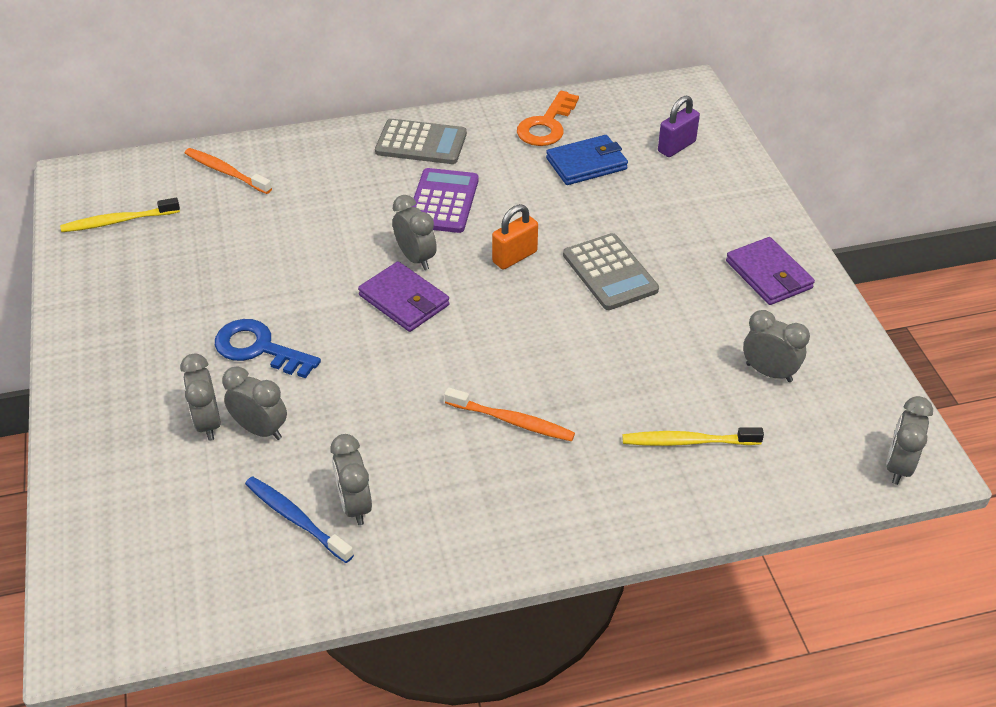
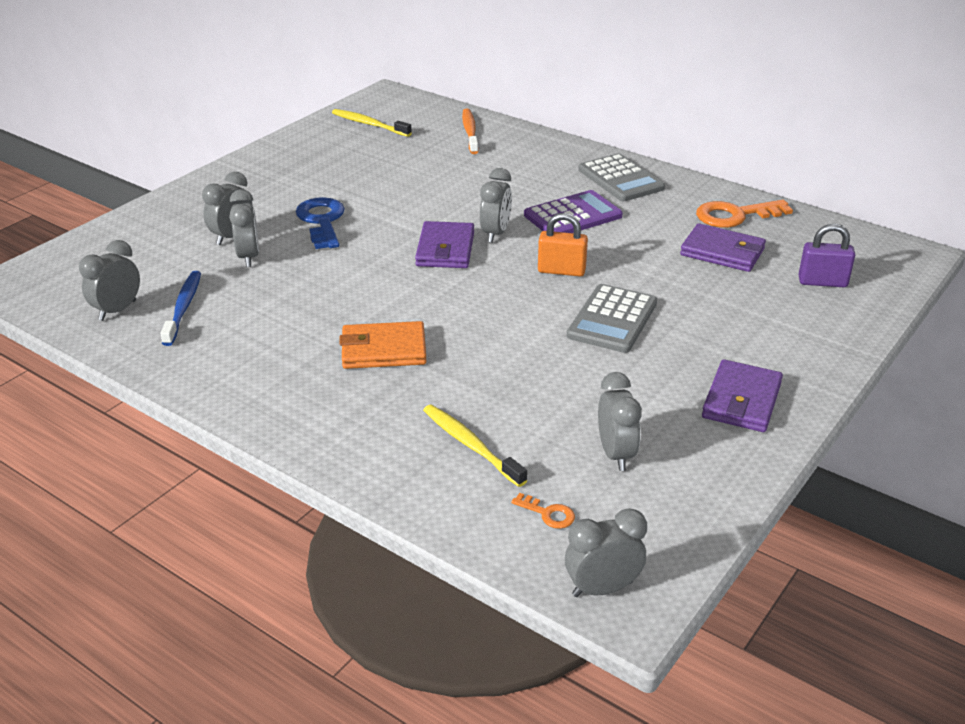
camera: 50 degrees right, 10 degrees down
grey clock [331,434,372,525] -> grey clock moved to [79,240,140,321]
orange toothbrush [444,387,575,442] -> orange wallet [339,321,427,369]
blue wallet [546,135,628,185] -> purple wallet [680,223,766,272]
none -> orange key [511,493,575,529]

